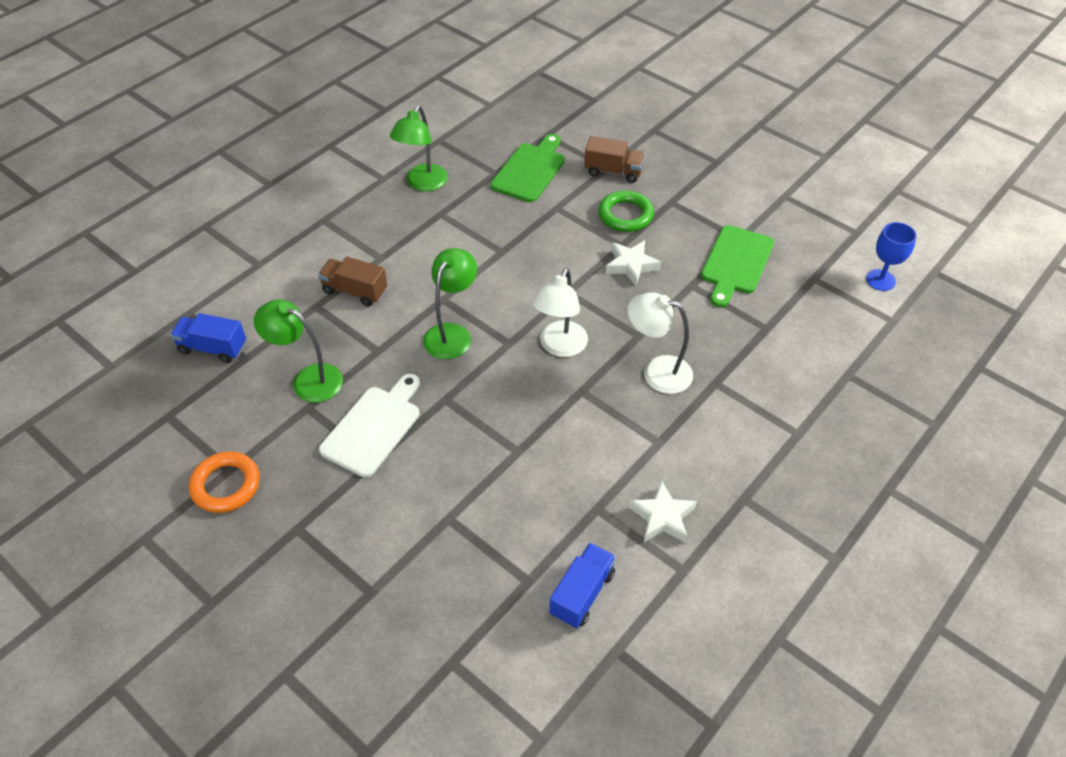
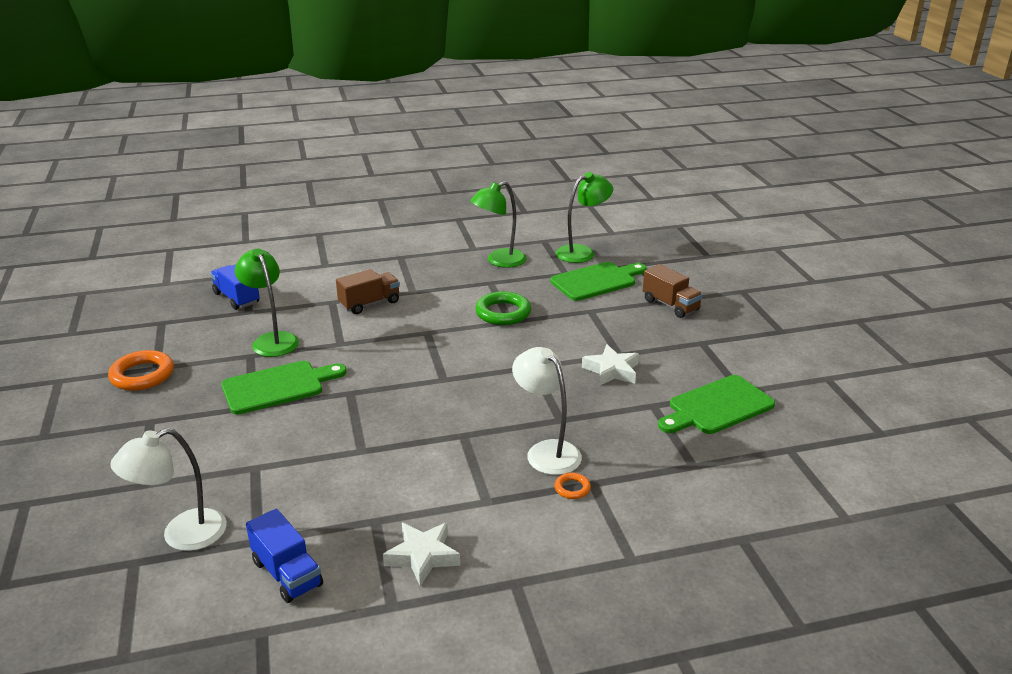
camera: 35 degrees right, 20 degrees down
brown truck [318,256,387,307] -> brown truck turned 90 degrees clockwise [336,269,400,314]
white cutting board [319,374,420,477] -> green cutting board [221,361,347,414]
green lamp [423,248,477,359] -> green lamp moved to [556,172,613,263]
white lamp [532,268,588,357] -> white lamp moved to [110,428,227,551]
blue truck [549,543,616,628] -> blue truck turned 75 degrees clockwise [246,509,323,603]
green ring [598,191,654,232] -> green ring moved to [475,291,531,325]
blue goblet [866,222,916,291] -> none
none -> orange ring [554,473,591,499]

